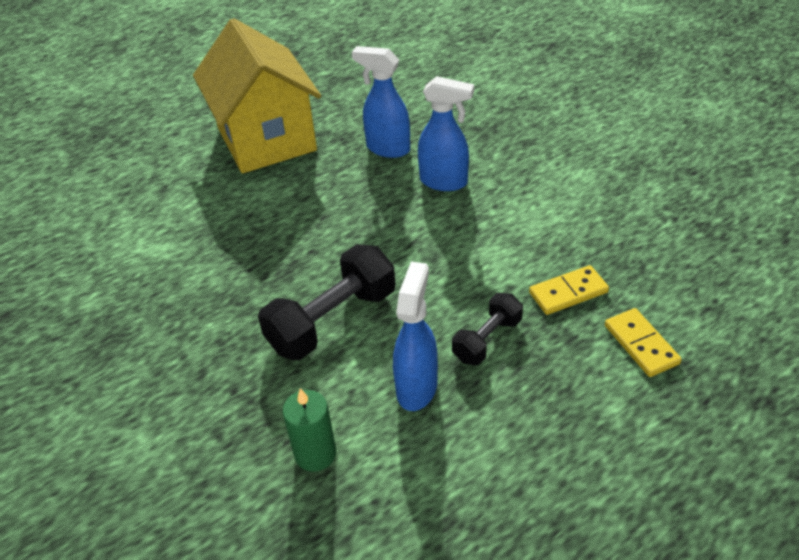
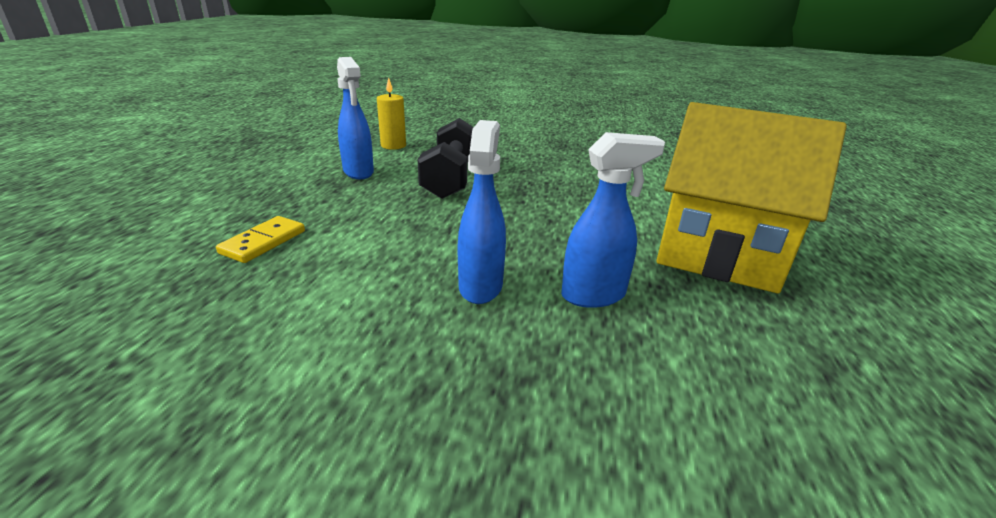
camera: 135 degrees right, 15 degrees down
green candle [283,388,336,472] -> yellow candle [377,77,406,150]
blue spray bottle [418,76,474,191] -> blue spray bottle turned 120 degrees clockwise [458,120,506,304]
black dumbbell [452,293,523,365] -> none
yellow domino [605,308,682,377] -> none

